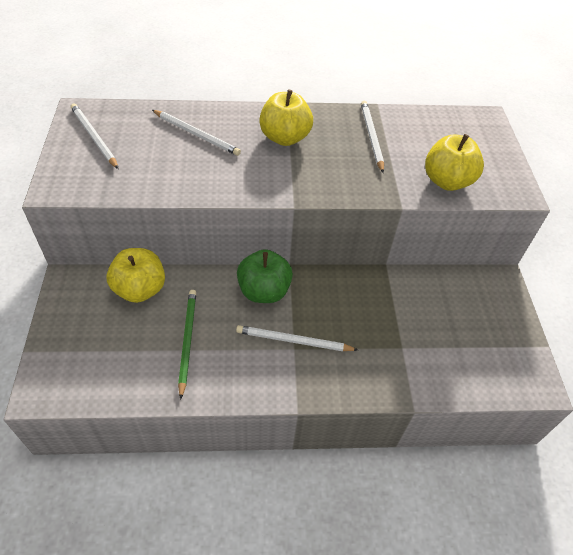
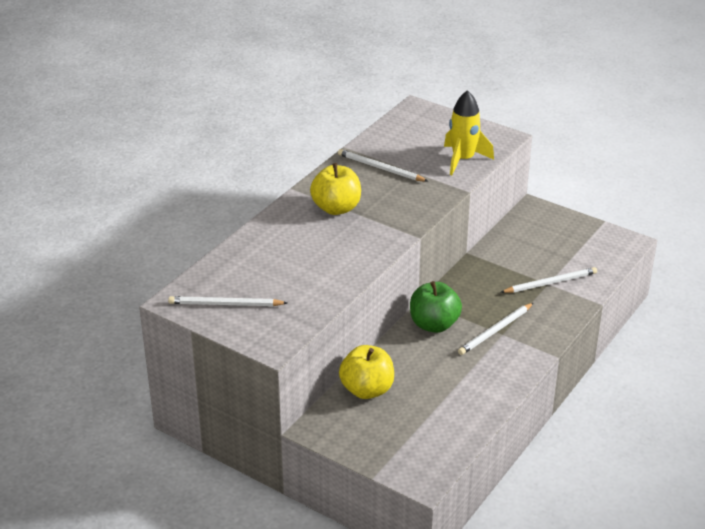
camera: 50 degrees left, 15 degrees down
white pencil [152,110,241,156] -> white pencil moved to [501,267,597,293]
green pencil [178,290,196,400] -> none
yellow apple [425,134,484,191] -> yellow rocket [444,90,494,175]

